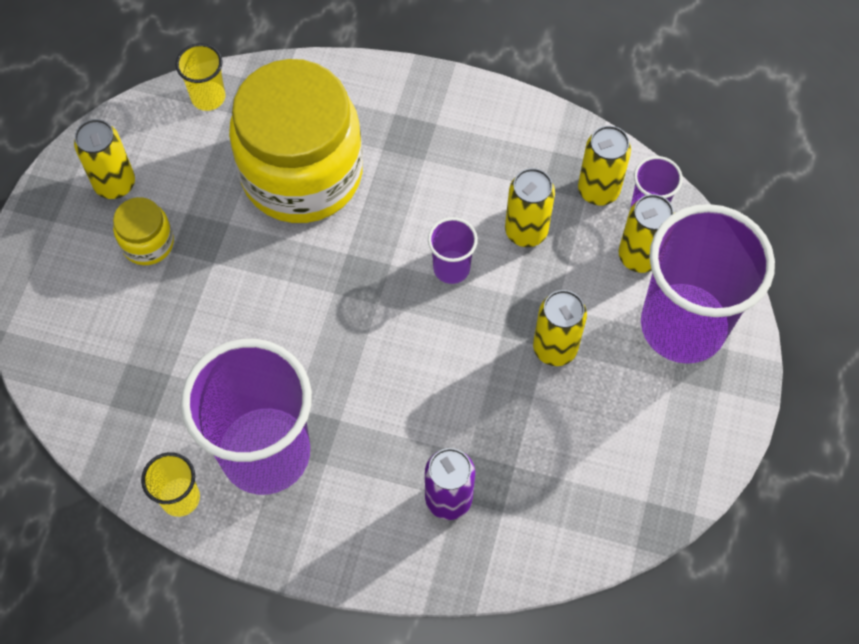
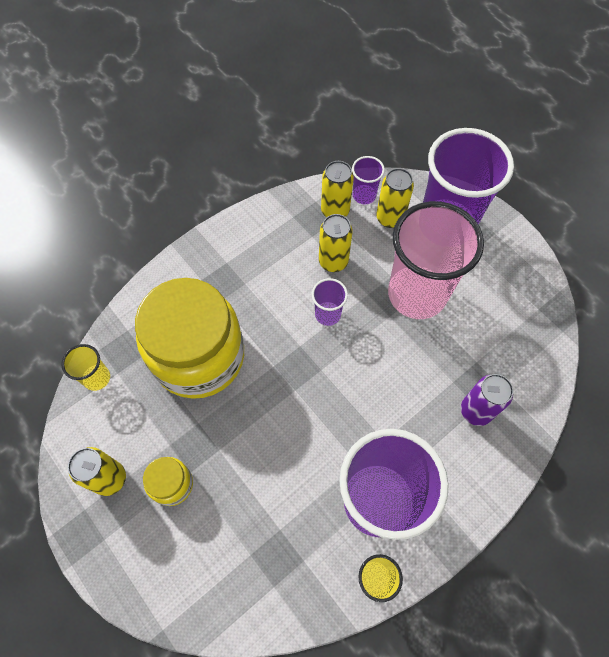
camera: 55 degrees left, 0 degrees up
yellow can [533,290,587,366] -> pink cup [388,201,484,319]

